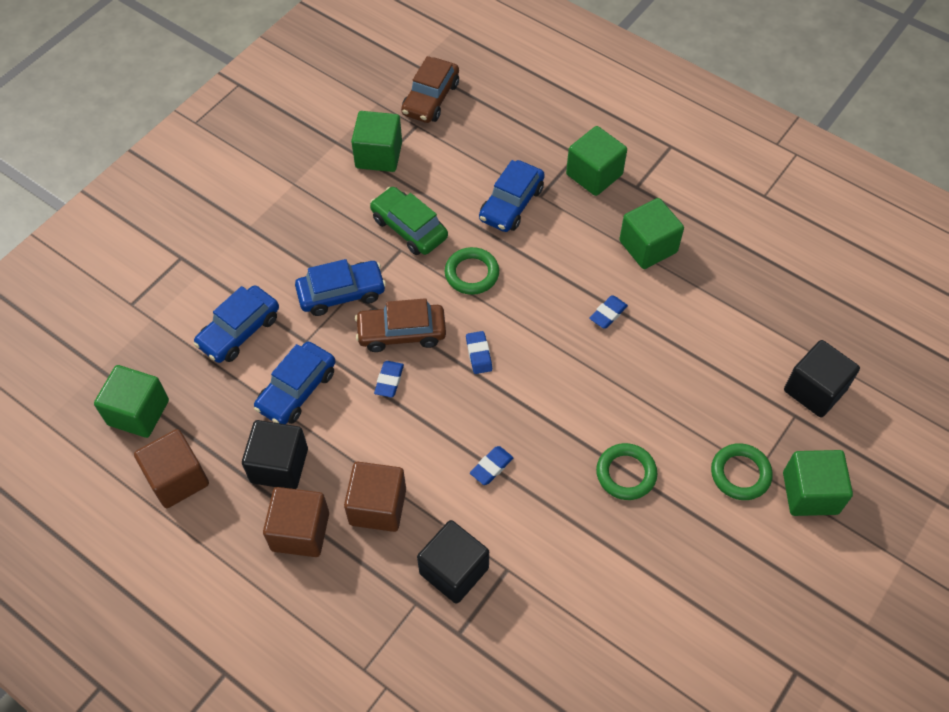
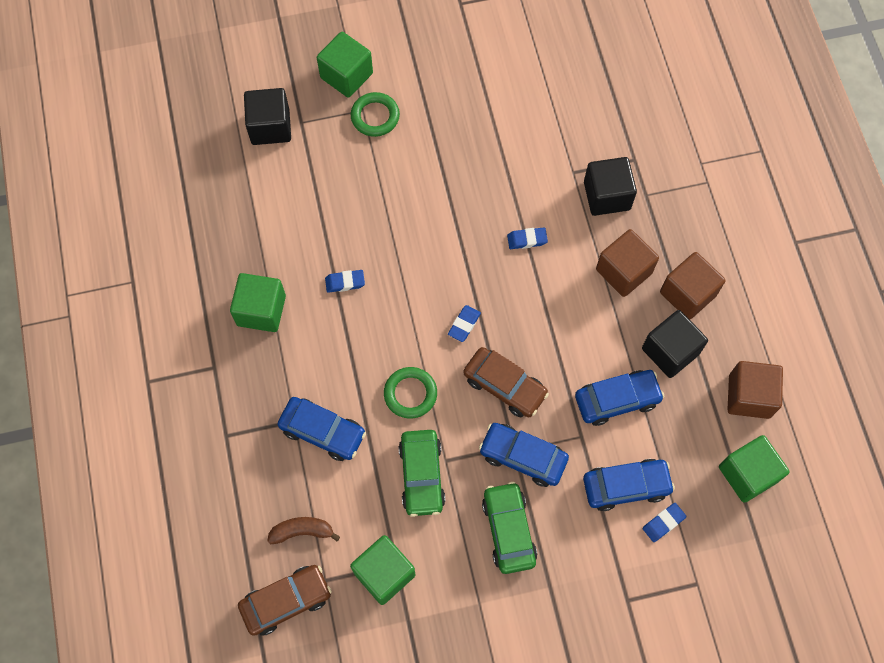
camera: 140 degrees left, 10 degrees up
blue eraser [374,361,404,398] -> blue eraser moved to [643,503,687,542]
blue car [479,160,545,232] -> blue car turned 45 degrees clockwise [278,397,366,461]
green cube [566,126,627,196] -> none
green ring [596,443,657,500] -> none
none -> brown banana [268,517,340,544]
none -> green car [482,482,537,574]

